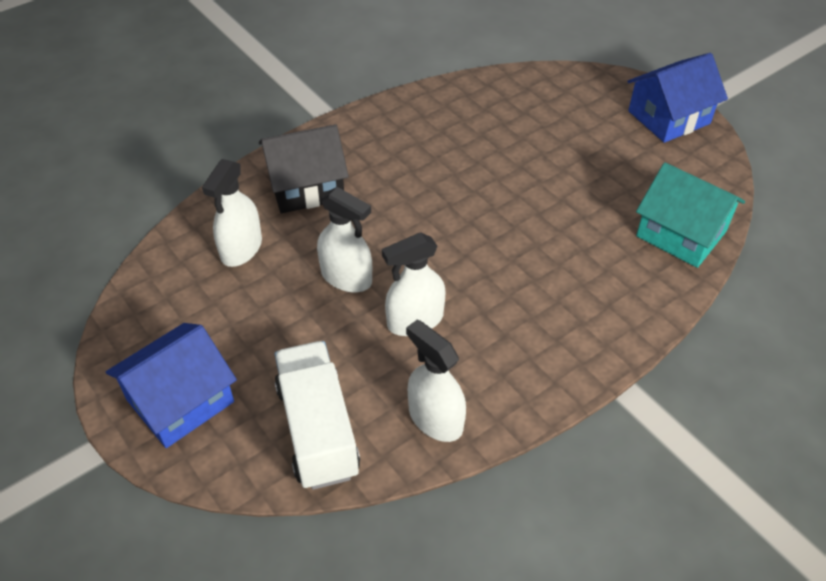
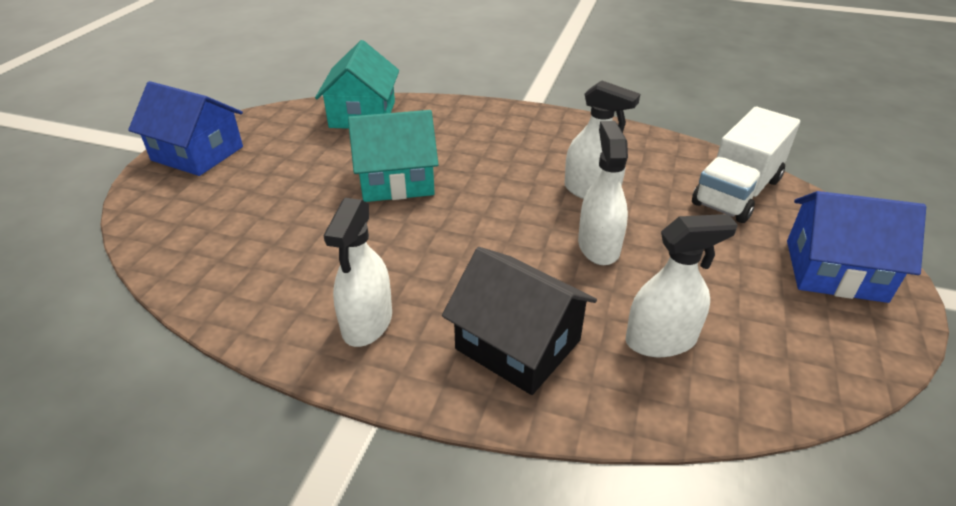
camera: 125 degrees left, 10 degrees down
white spray bottle [406,319,466,442] -> white spray bottle moved to [323,198,392,347]
none -> turquoise house [348,110,438,202]

